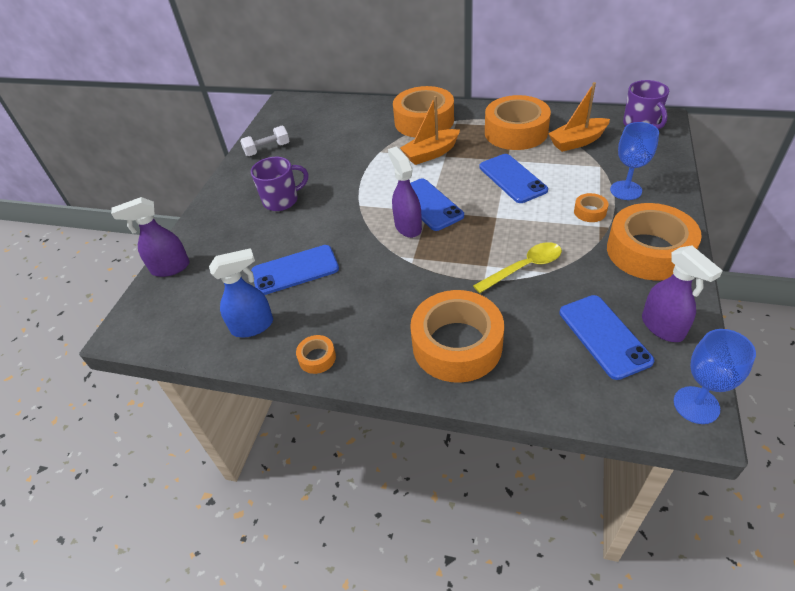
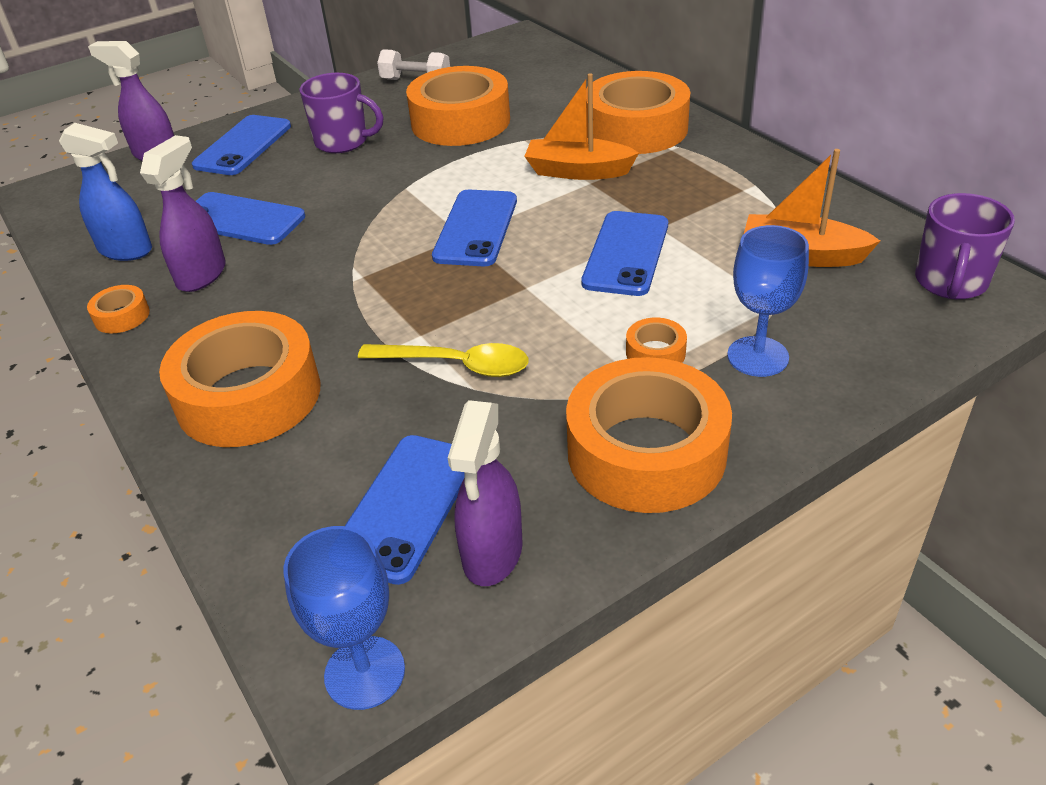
camera: 40 degrees right, 5 degrees down
purple spray bottle [388,146,422,238] -> purple spray bottle moved to [140,135,225,292]
orange tape [485,95,551,150] -> orange tape moved to [406,66,510,146]
none -> blue phone [192,115,291,175]

